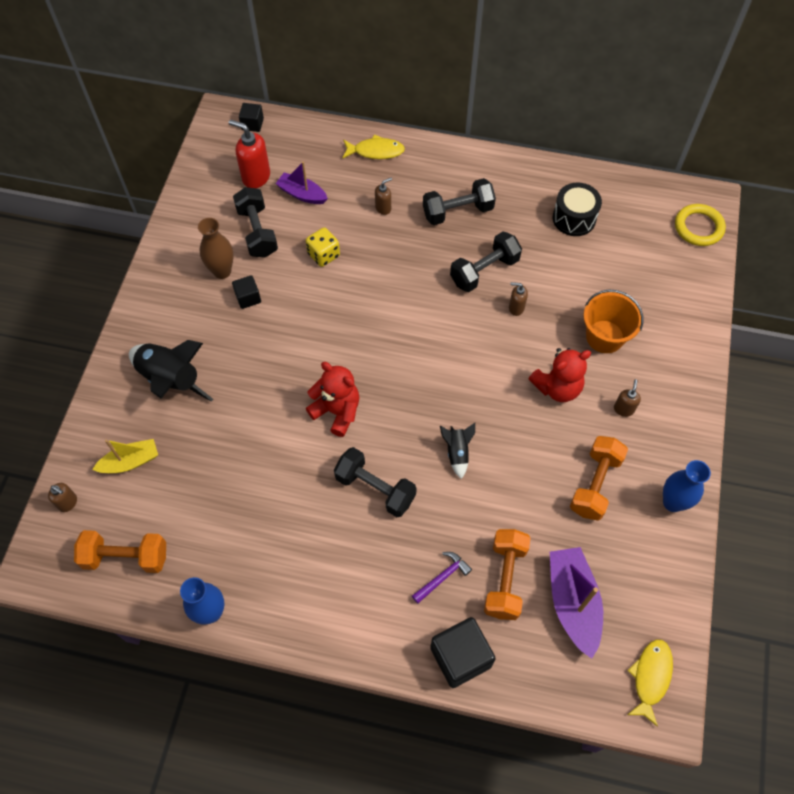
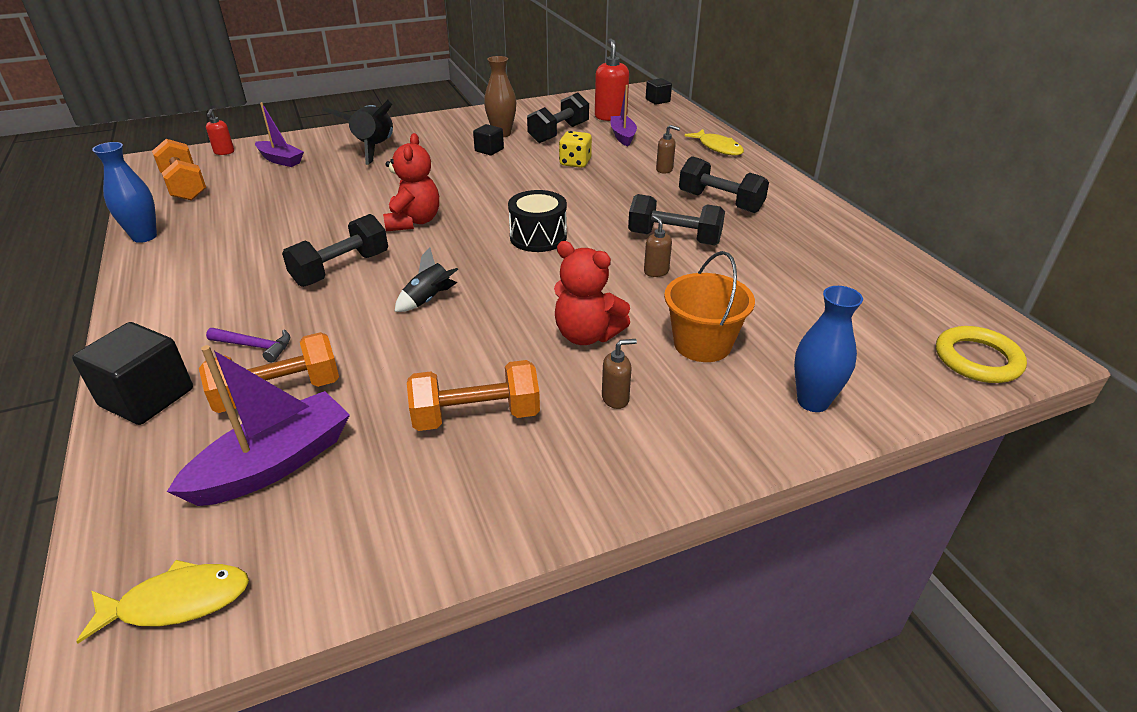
camera: 55 degrees right, 25 degrees down
brown soap dispenser [48,483,77,512] -> red soap dispenser [206,109,234,155]
yellow boat [92,439,158,474] -> purple boat [255,102,304,167]
black dumbbell [334,447,417,517] -> black dumbbell turned 45 degrees clockwise [282,214,388,287]
black drum [553,182,602,236] -> black drum moved to [508,190,567,252]
blue vase [663,460,711,512] -> blue vase moved to [794,286,863,412]

